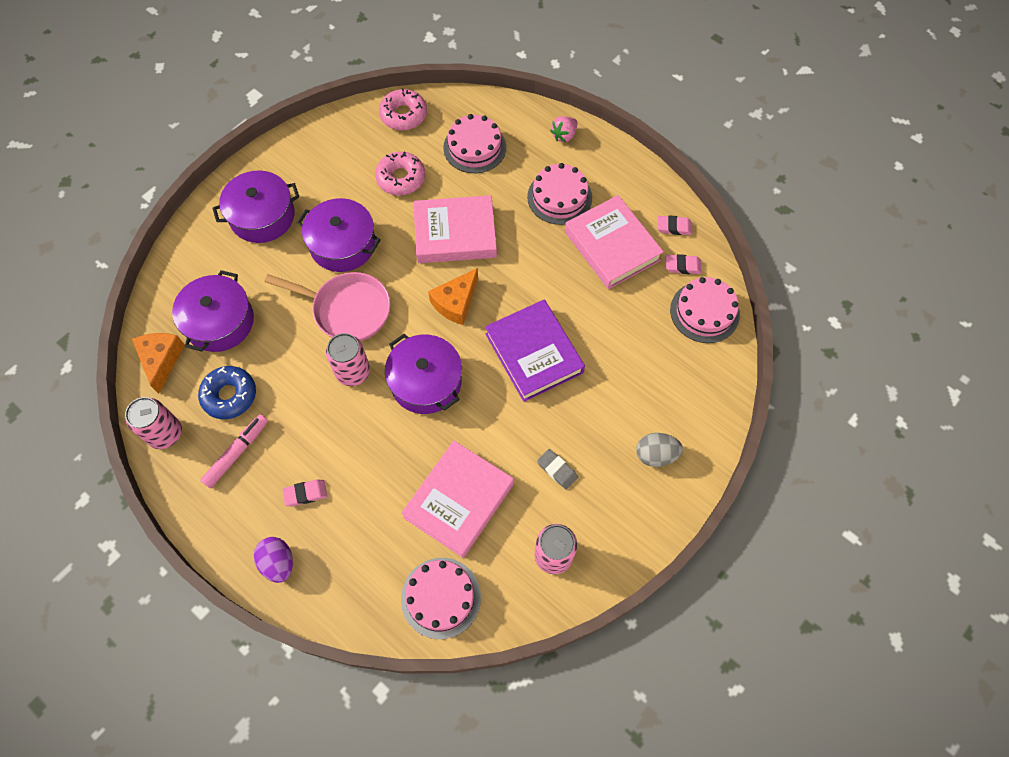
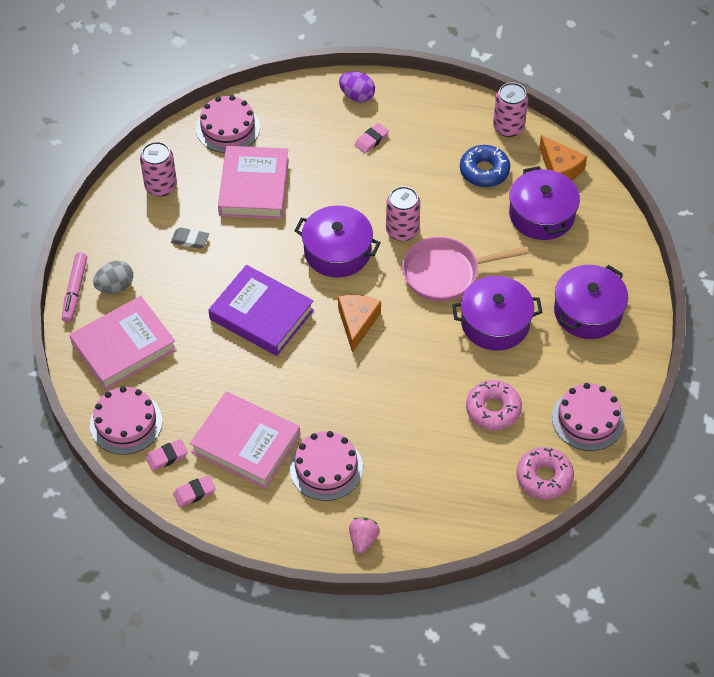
camera: 150 degrees right, 10 degrees down
pink marker [200,414,268,488] -> pink marker moved to [62,252,87,322]
pink book [413,195,497,263] -> pink book moved to [69,296,177,390]
pink cake [443,114,506,173] -> pink cake moved to [552,383,624,451]

